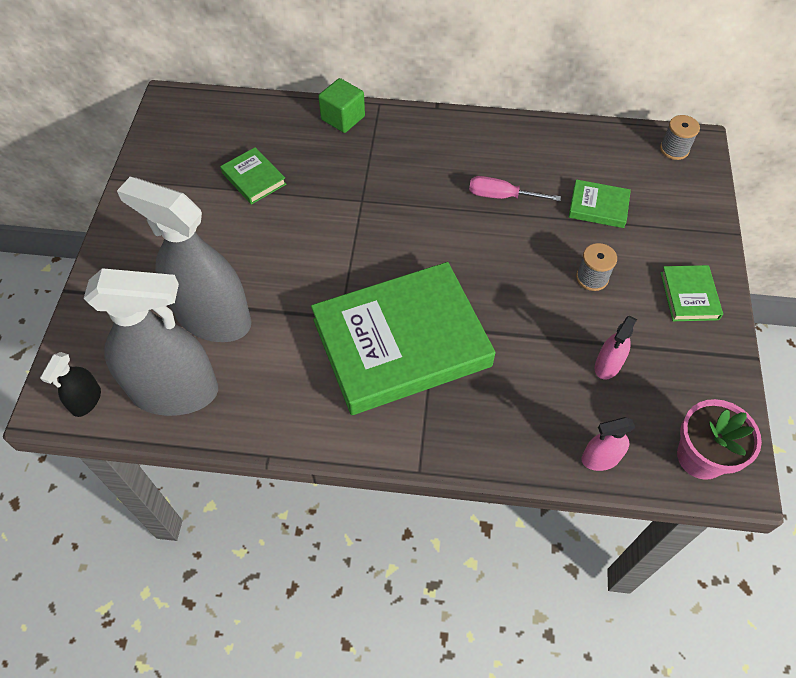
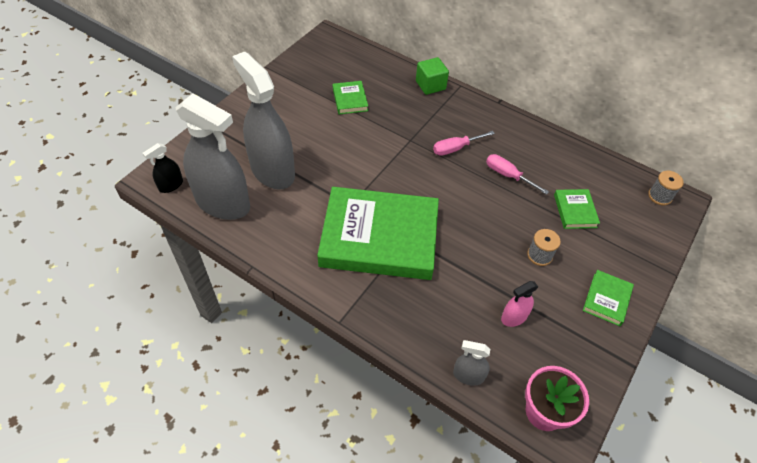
camera: 25 degrees right, 5 degrees down
green book [569,179,631,228] -> green book turned 45 degrees clockwise [554,189,600,229]
pink spray bottle [581,417,635,471] -> grey spray bottle [453,340,490,386]
none -> pink screwdriver [433,131,495,156]

